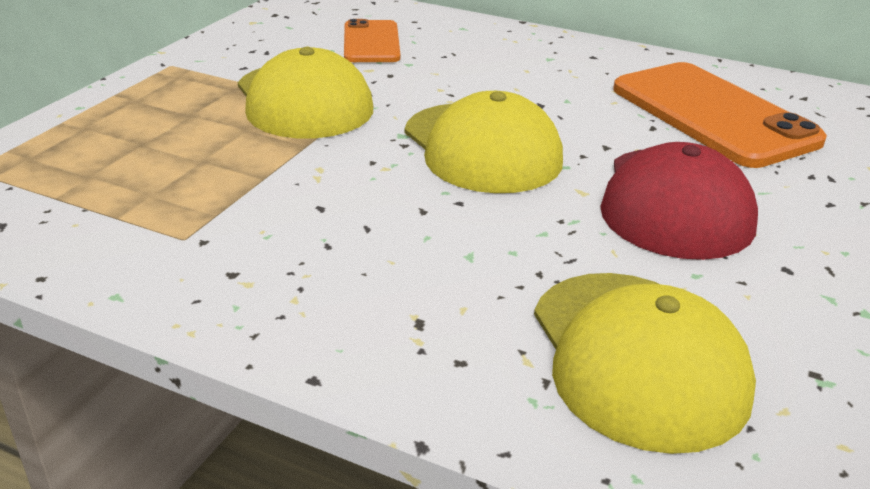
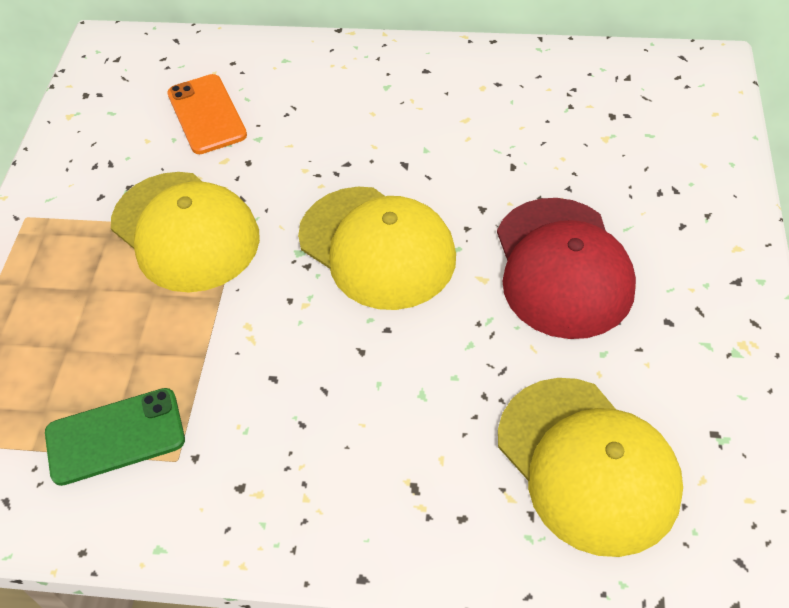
camera: 15 degrees left, 20 degrees up
orange phone [613,62,827,168] -> none
none -> green phone [45,388,185,486]

